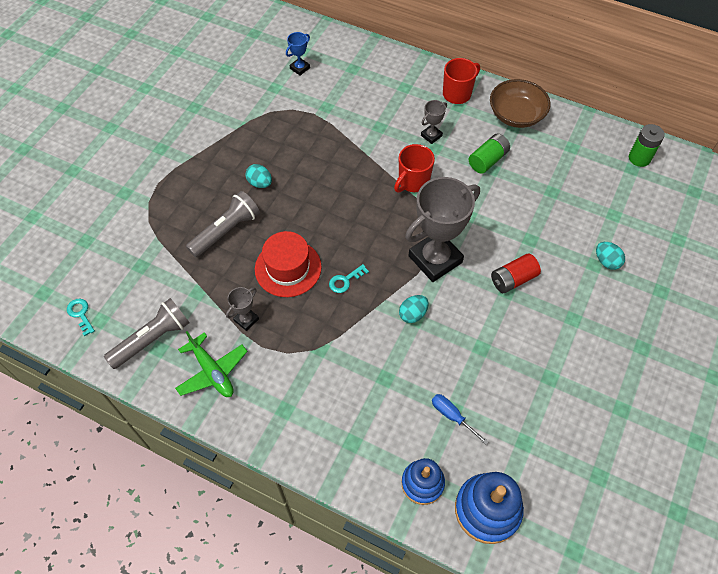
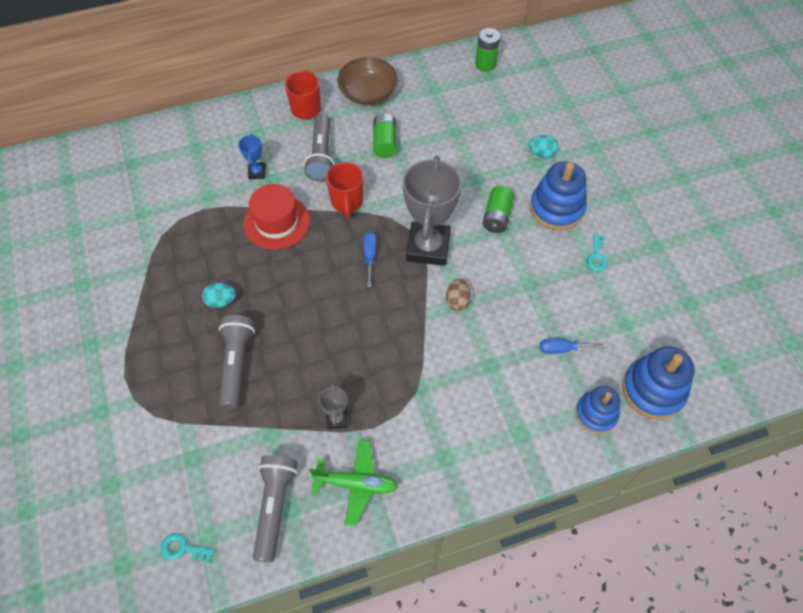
camera: 45 degrees left, 0 degrees up
red hat [255,231,322,297] -> red hat moved to [244,184,310,250]
blue trophy [286,32,310,75] -> blue trophy moved to [238,134,266,179]
turquoise key [329,264,369,293] -> turquoise key moved to [586,234,607,271]
turquoise egg [399,295,429,323] -> brown egg [446,279,471,311]
grey trophy [421,100,447,144] -> grey flashlight [304,114,335,181]
red battery [491,253,541,293] -> green battery [482,186,515,233]
none -> blue screwdriver [364,232,377,287]
none -> blue stacking toy [530,161,587,230]

